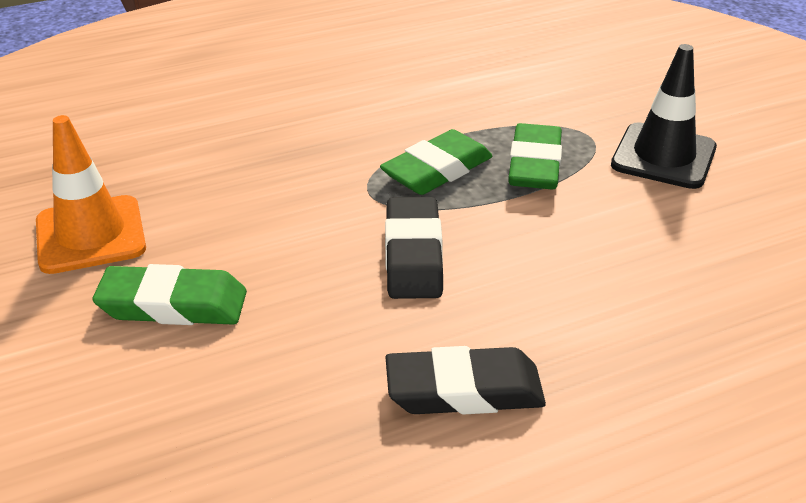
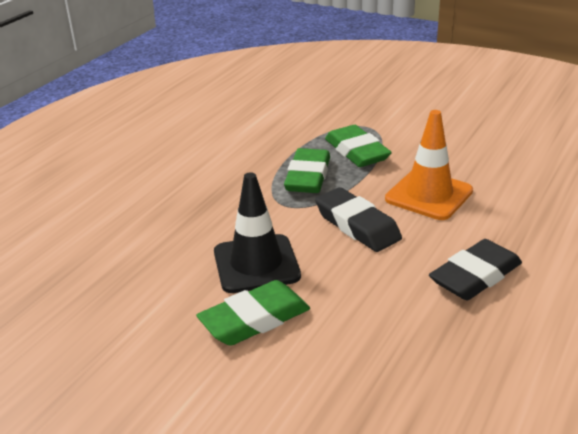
camera: 35 degrees left, 5 degrees down
orange traffic cone [36,115,146,274] -> orange traffic cone moved to [385,110,473,220]
black traffic cone [611,44,717,189] -> black traffic cone moved to [214,172,301,293]

